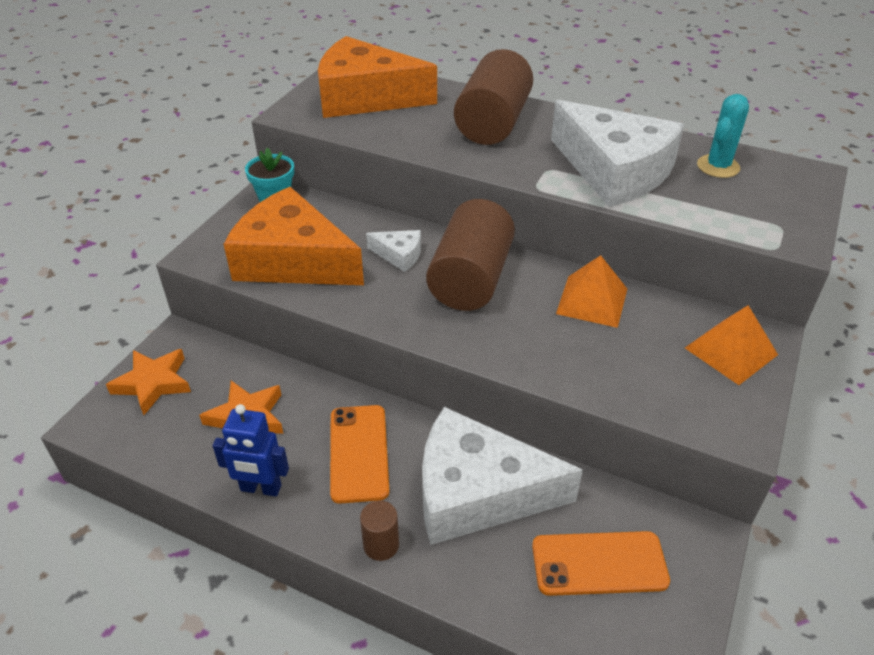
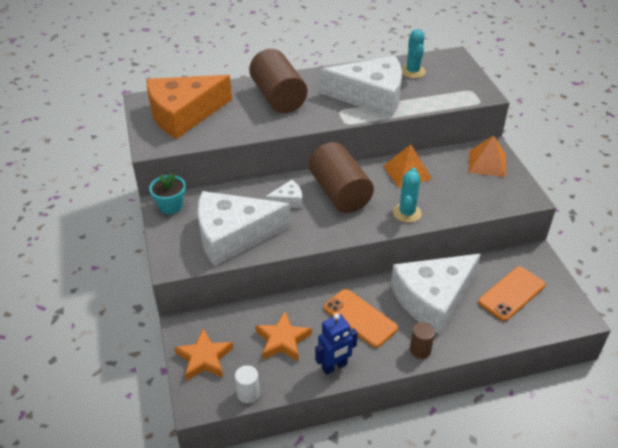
camera: 40 degrees left, 0 degrees up
orange cheese [223,187,364,285] -> white cheese [197,191,291,267]
none -> white cylinder [235,365,260,403]
none -> turquoise cactus [393,168,422,223]

